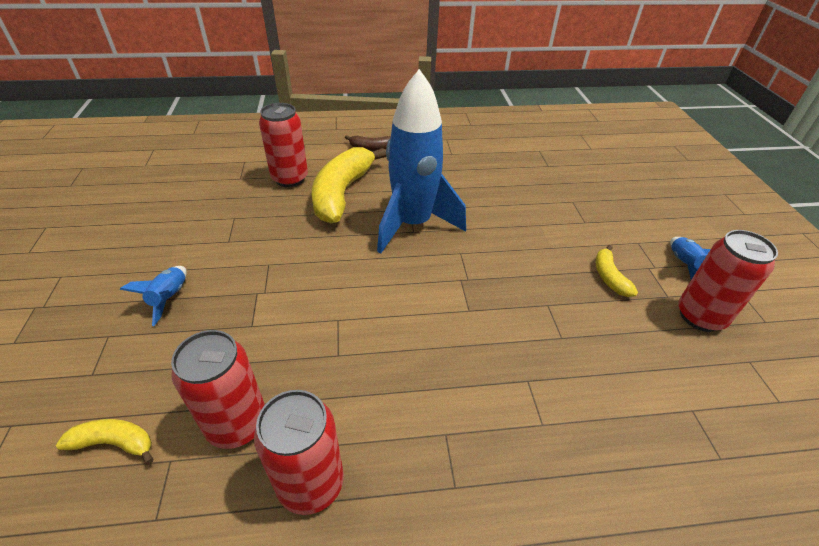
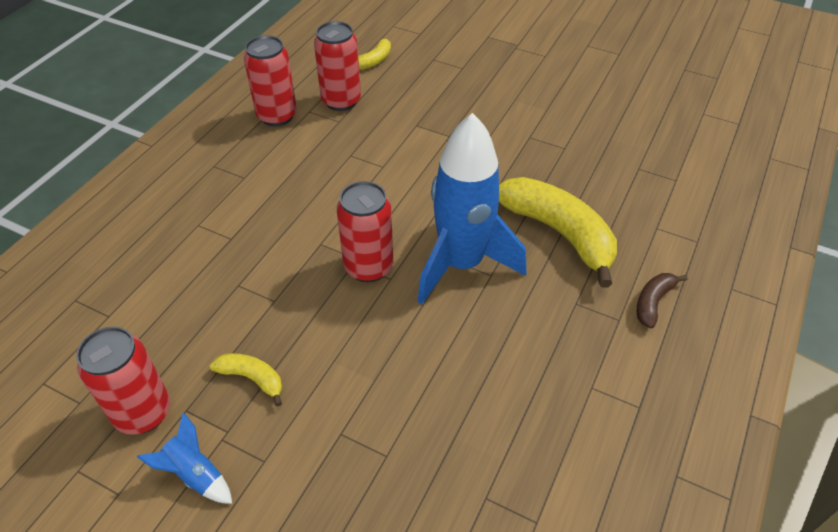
camera: 125 degrees right, 5 degrees up
blue rocket [120,266,187,326] -> none
red can [259,103,308,187] -> red can moved to [337,181,393,282]

